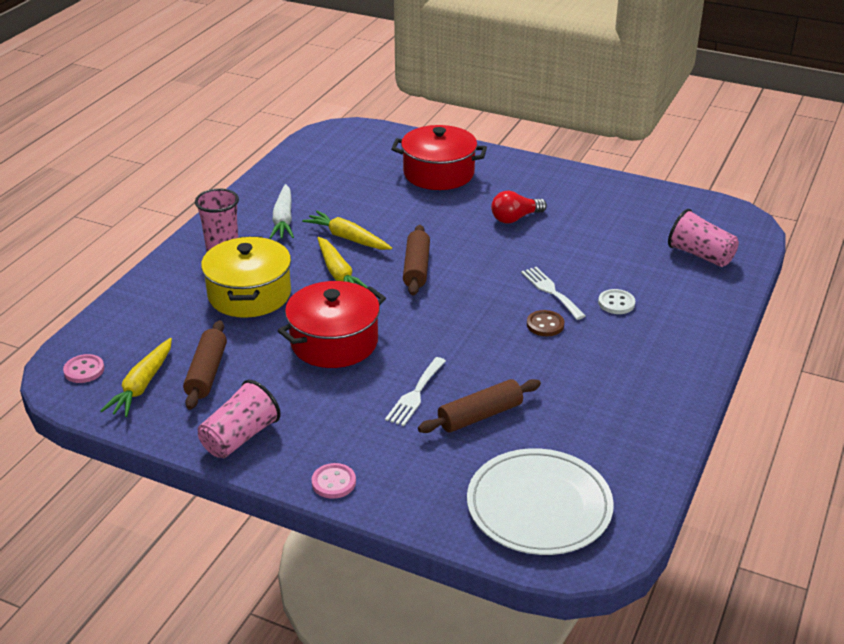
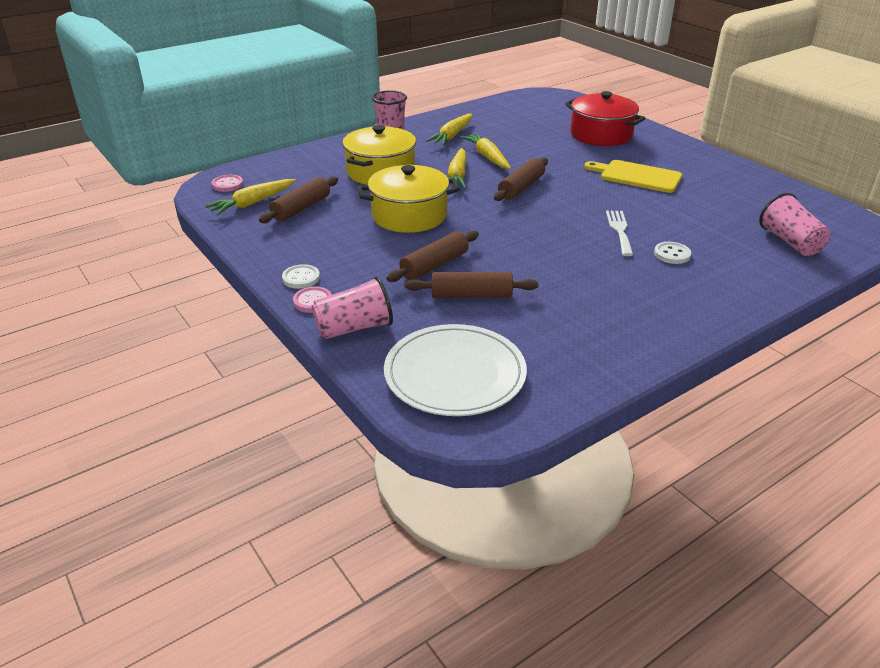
camera: 30 degrees right, 0 degrees up
pink cup [198,380,281,458] -> pink cup moved to [312,276,393,339]
white carrot [270,184,294,239] -> yellow carrot [426,114,472,145]
red pot [278,281,386,368] -> yellow pot [358,165,460,233]
white fork [385,357,446,426] -> brown rolling pin [386,231,479,282]
red light bulb [491,191,547,223] -> yellow cutting board [584,160,682,193]
brown button [527,310,565,336] -> none
none -> white button [282,264,320,289]

